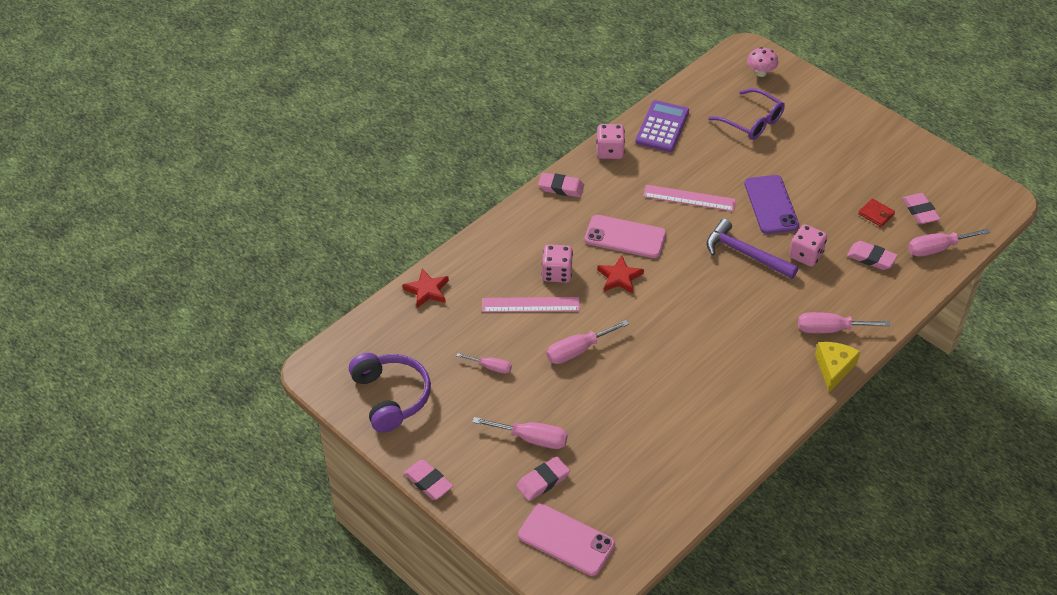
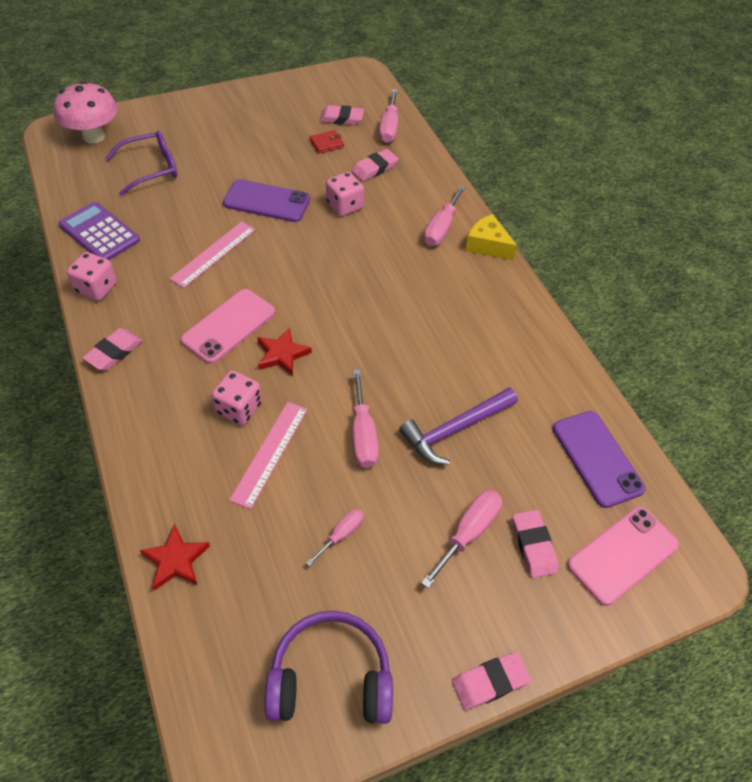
camera: 70 degrees left, 5 degrees up
purple hammer [706,219,799,279] -> purple hammer moved to [399,388,518,465]
pink mushroom [747,47,778,77] -> pink mushroom [54,81,118,143], size x1.77
none -> purple phone [553,411,646,508]

